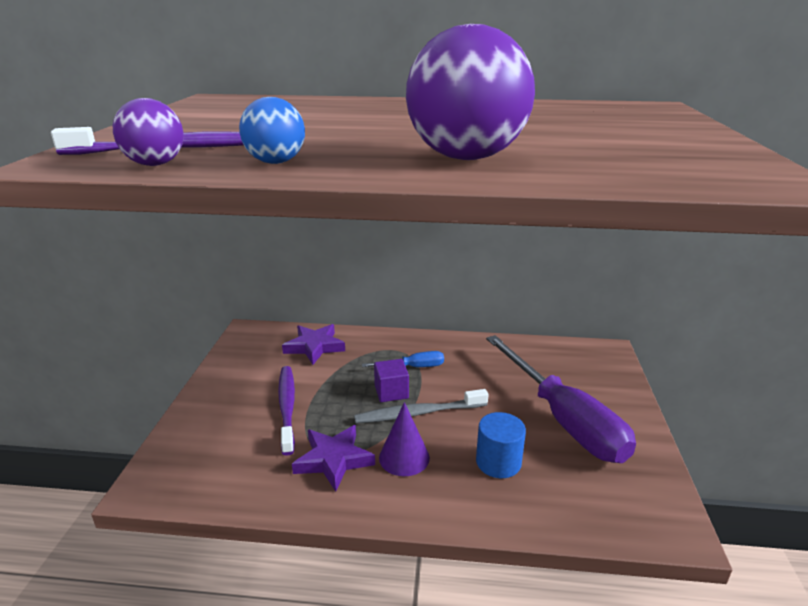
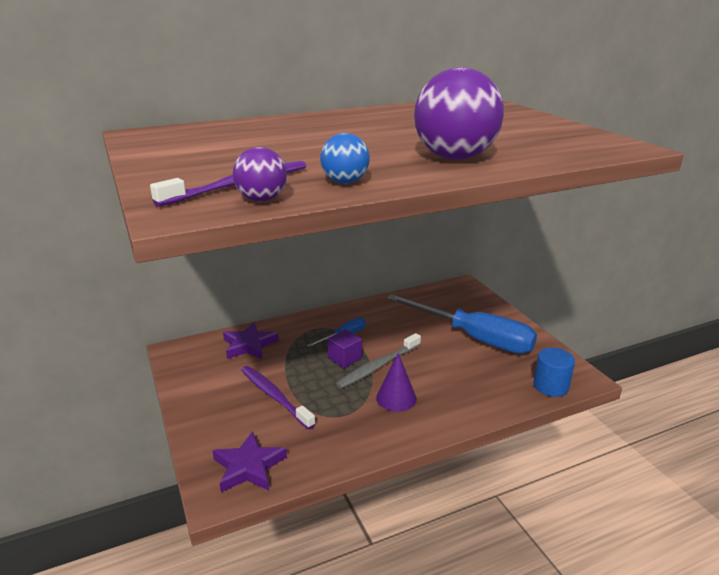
camera: 30 degrees left, 0 degrees up
purple star [292,425,375,491] -> purple star moved to [213,431,287,492]
blue cylinder [476,412,526,478] -> blue cylinder moved to [533,348,575,397]
purple screwdriver [486,335,636,463] -> blue screwdriver [387,294,537,354]

